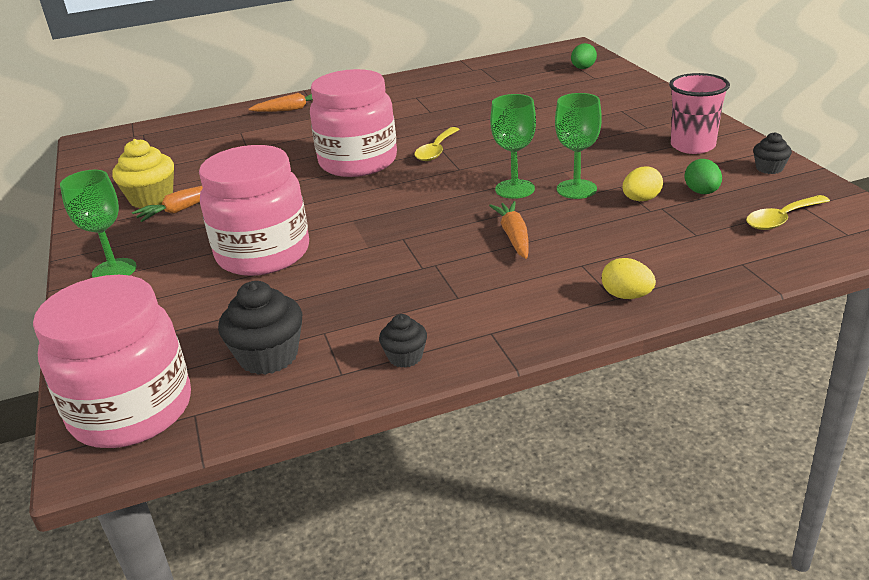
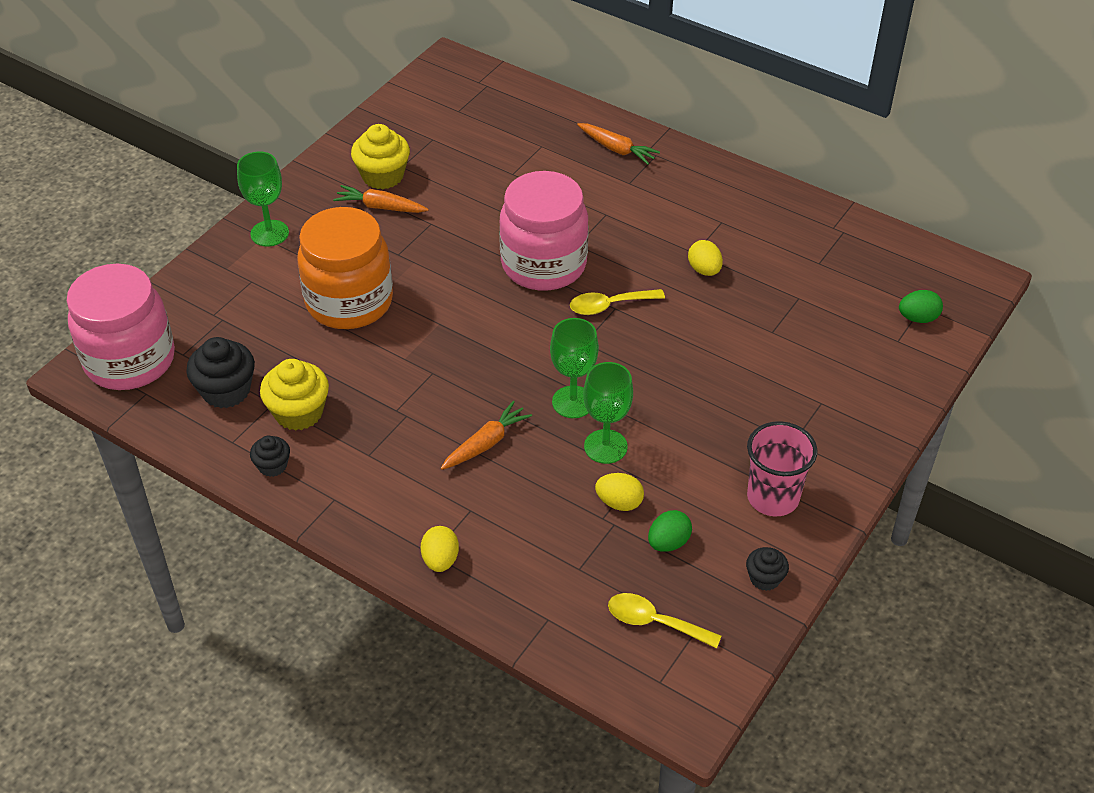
camera: 50 degrees right, 15 degrees up
pink jar [199,145,309,276] -> orange jar [297,207,393,329]
none -> yellow cupcake [260,359,329,431]
none -> yellow egg [688,240,723,276]

